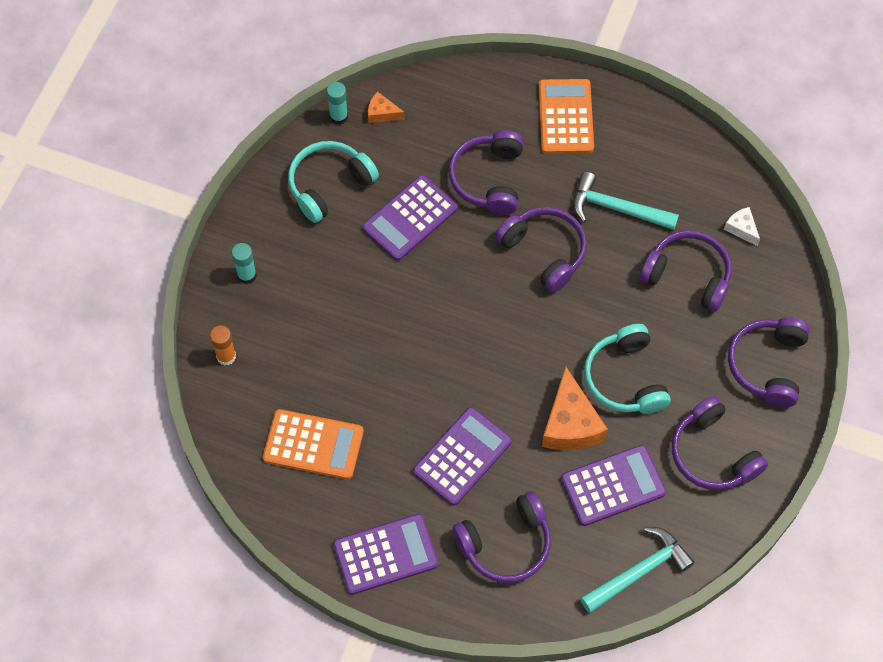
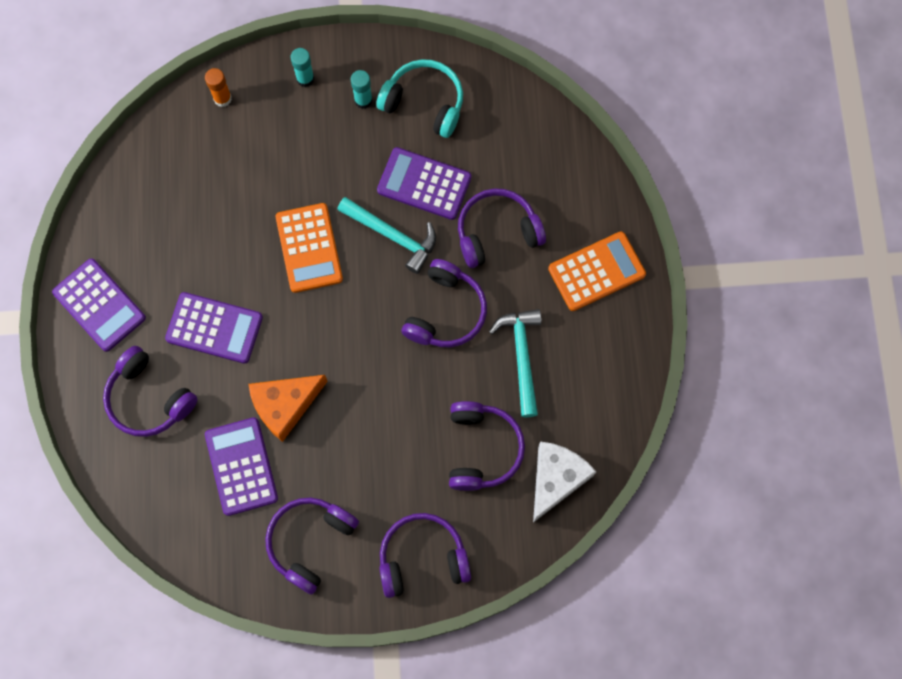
camera: 65 degrees right, 10 degrees up
orange calculator [263,409,364,479] -> orange calculator moved to [276,203,343,293]
turquoise glue stick [326,82,348,125] -> turquoise glue stick moved to [351,70,372,109]
orange cheese [368,91,405,123] -> none
purple calculator [561,445,666,526] -> purple calculator turned 150 degrees counterclockwise [205,417,278,516]
turquoise hammer [580,527,695,613] -> turquoise hammer moved to [337,197,436,274]
turquoise headphones [584,324,671,414] -> none
white cheese [724,207,760,246] -> white cheese [533,441,596,523], size x1.98

